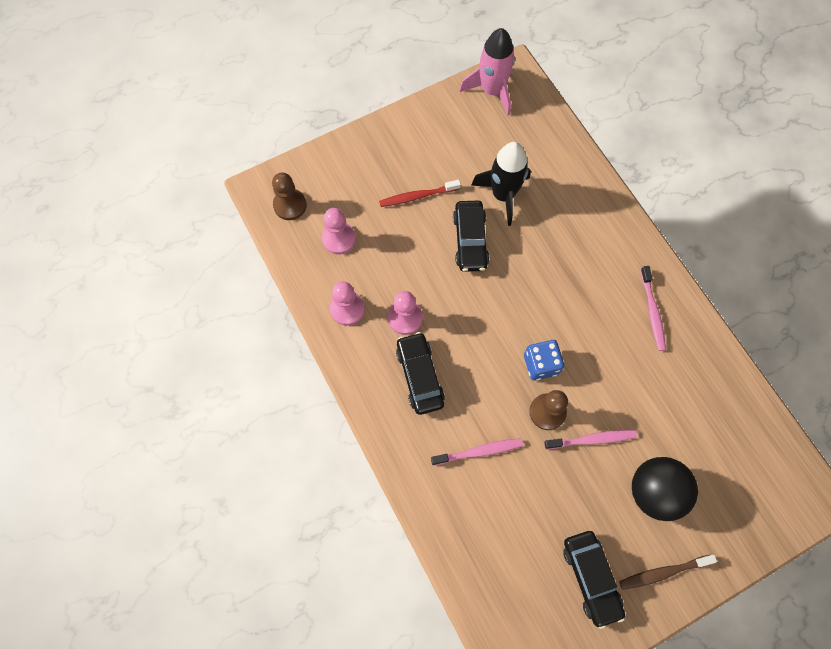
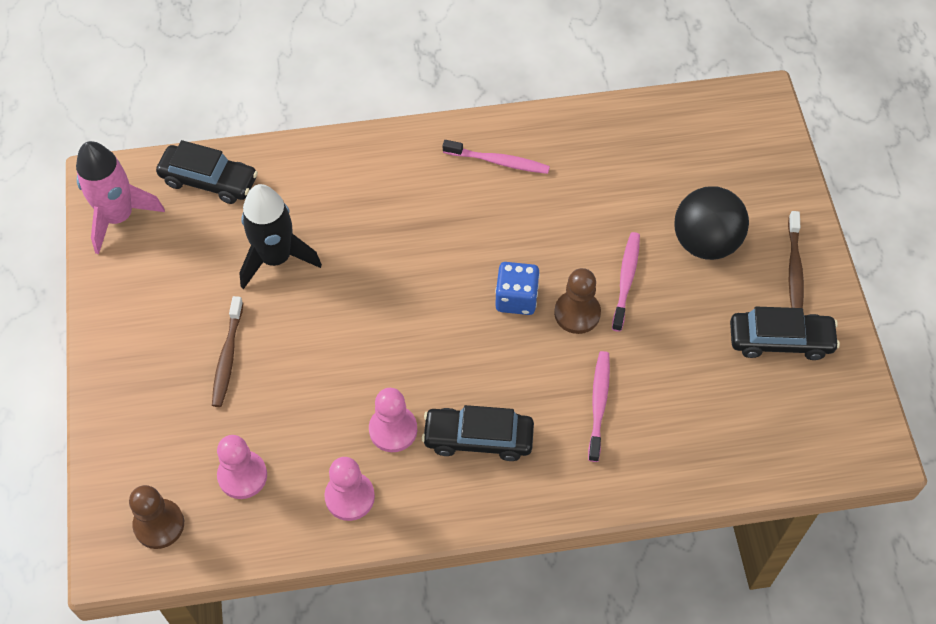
camera: 70 degrees left, 10 degrees down
red toothbrush [379,180,461,207] -> brown toothbrush [212,296,243,407]
black car [453,201,489,272] -> black car moved to [156,140,258,204]

